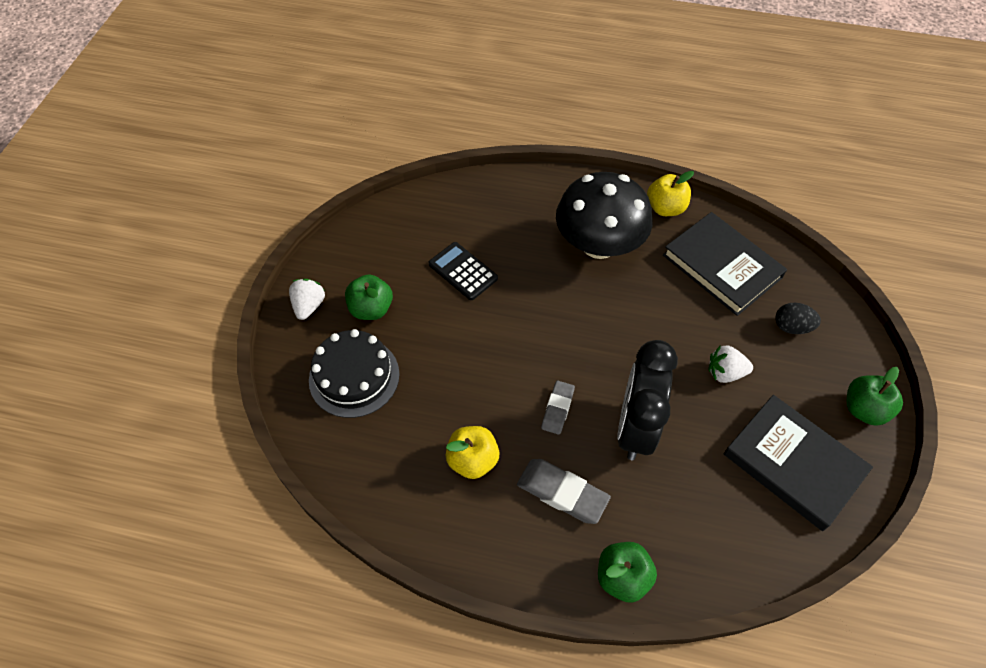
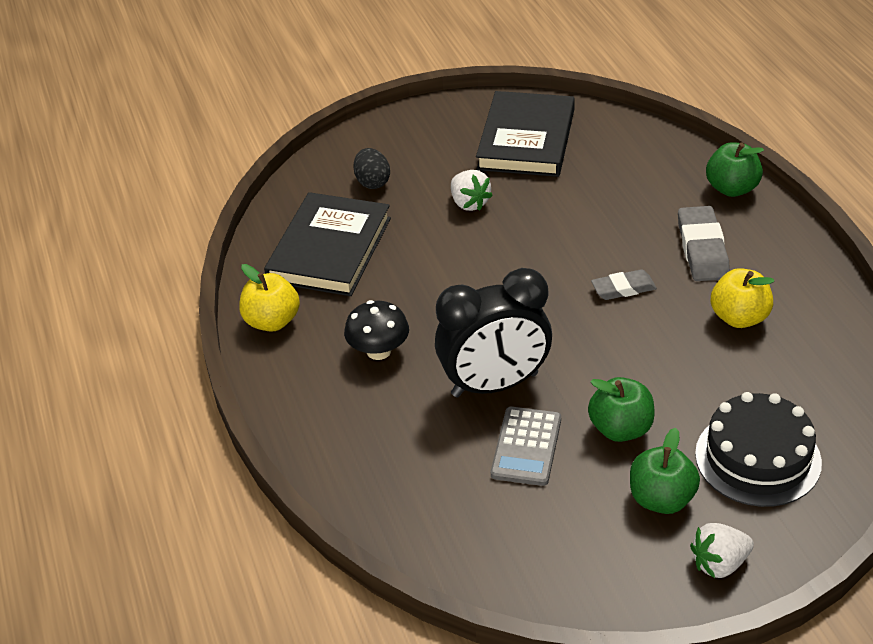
camera: 120 degrees left, 15 degrees down
black calculator [429,242,498,300] -> grey calculator [491,406,561,486]
black mushroom [556,172,653,259] -> black mushroom [344,300,409,360], size x0.50
black clock [617,340,678,460] -> black clock moved to [435,268,552,397]
green apple [847,367,903,426] -> green apple moved to [588,377,655,442]

